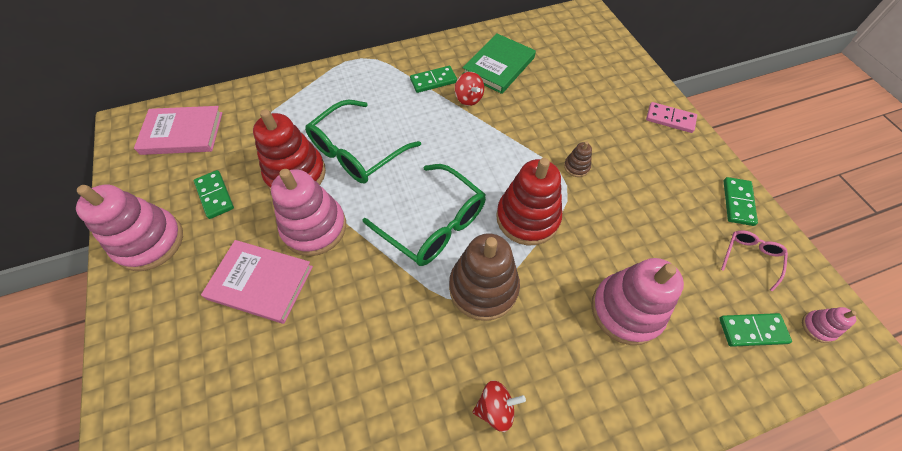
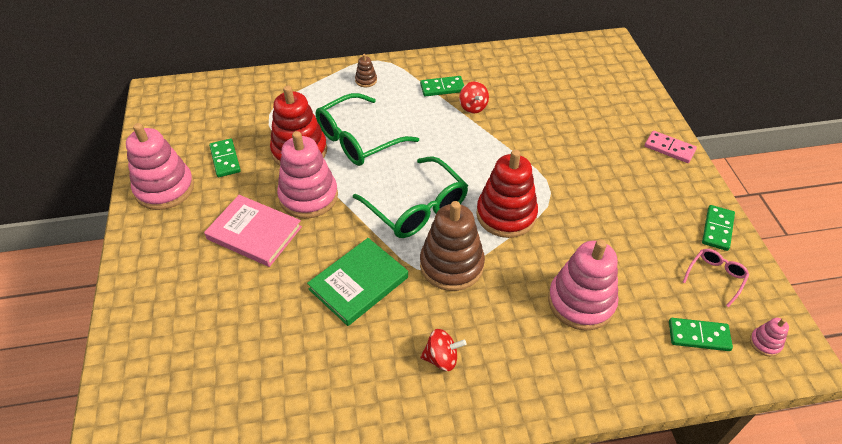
camera: 10 degrees right, 10 degrees down
pink book [134,106,222,155] -> none
green book [463,33,536,94] -> green book moved to [307,238,408,326]
brown stacking toy [564,141,592,177] -> brown stacking toy moved to [355,54,377,87]

